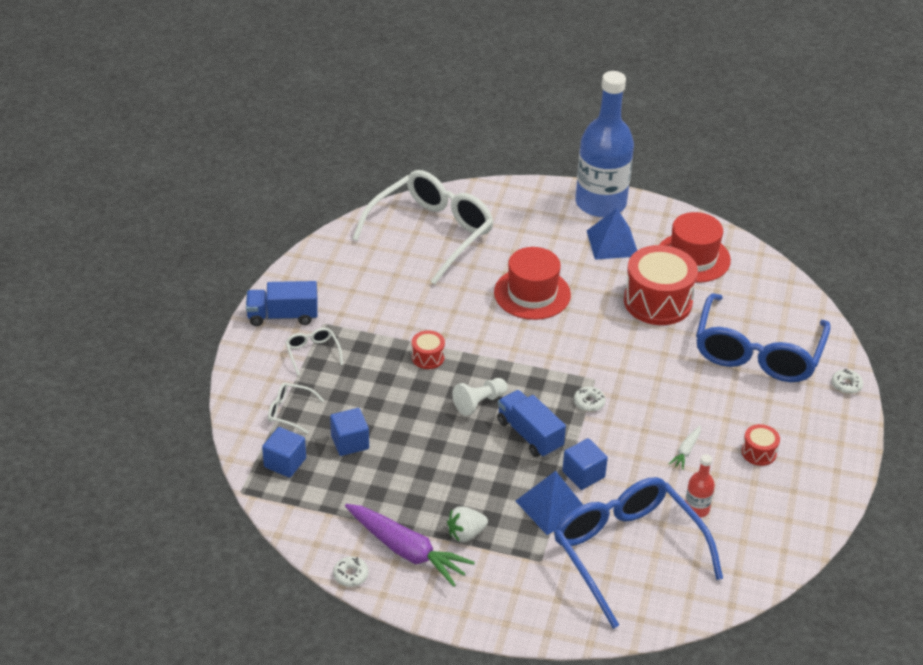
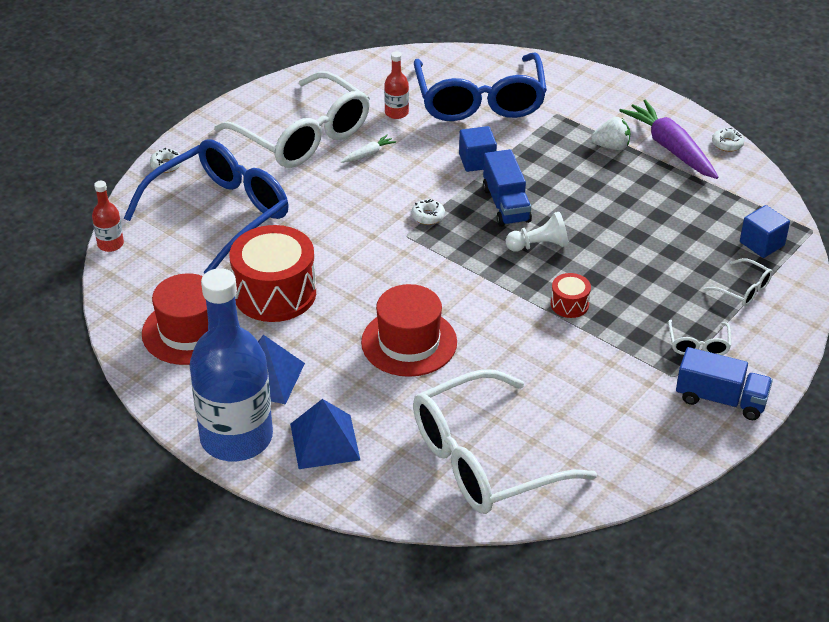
camera: 155 degrees left, 0 degrees up
blue cube [330,408,369,456] -> none
blue pyramid [516,471,583,535] -> blue pyramid moved to [290,399,360,469]
red drum [742,424,780,466] -> white glasses [214,71,370,168]
none -> red bottle [92,181,124,252]

